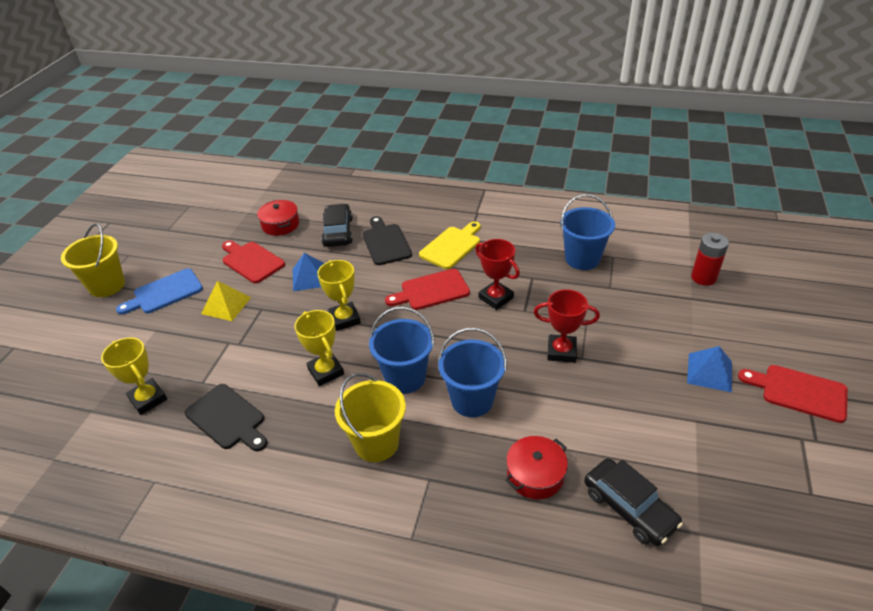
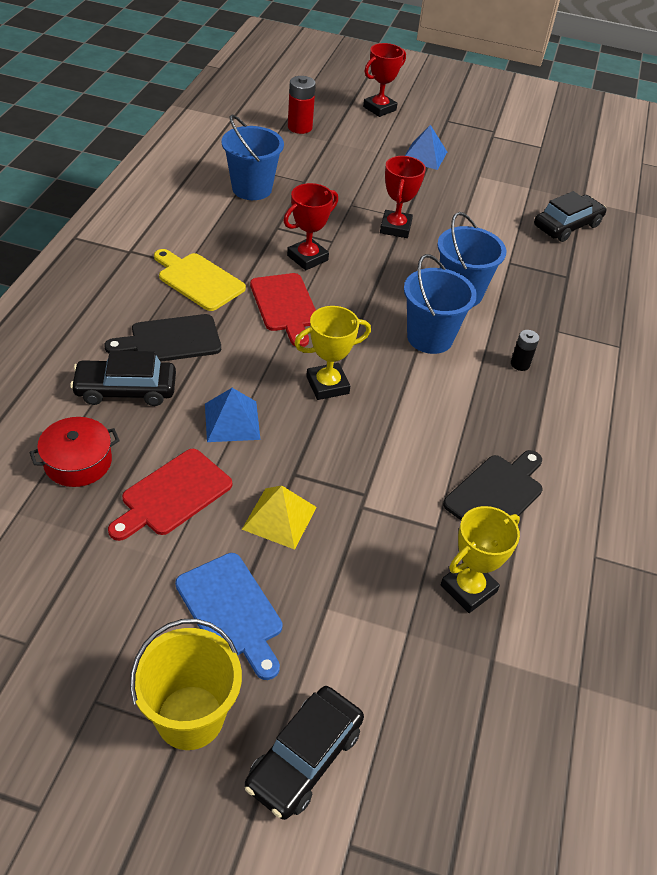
camera: 95 degrees left, 5 degrees up
yellow trophy [295,310,344,386] -> none
yellow bucket [335,373,406,462] -> black battery [511,330,539,371]
red pot [505,436,568,500] -> none
red cutting board [738,365,848,423] -> none
none -> black car [245,686,364,820]
none -> red trophy [363,43,406,117]

